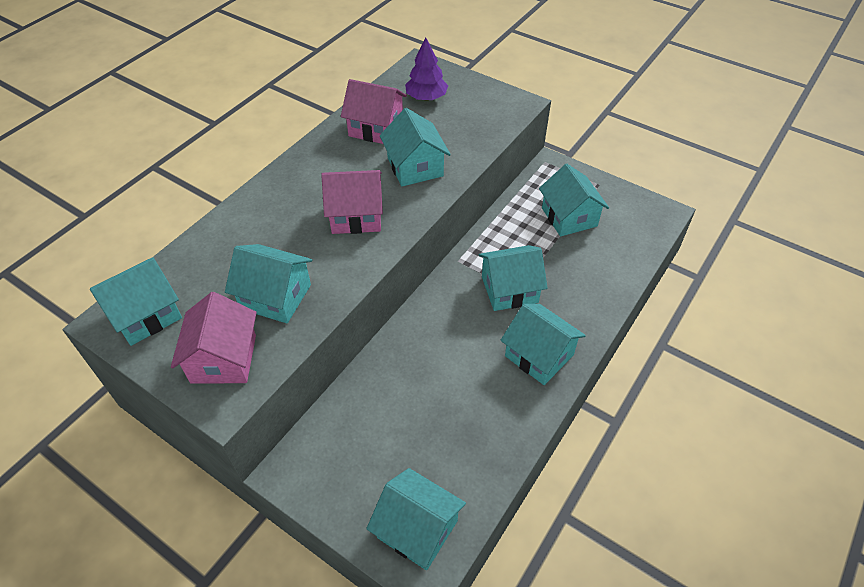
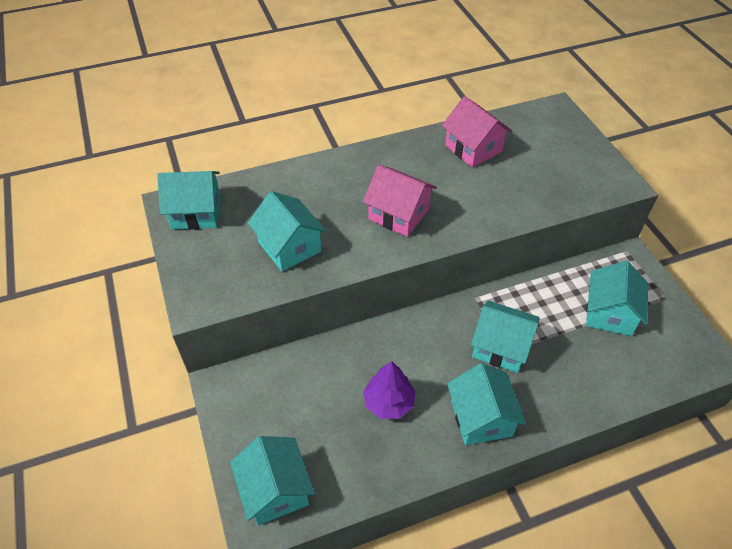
camera: 35 degrees right, 0 degrees up
pink house [171,292,257,384] -> none
turquoise house [380,108,451,186] -> none
purple tree [405,38,448,100] -> purple tree moved to [363,361,416,419]

